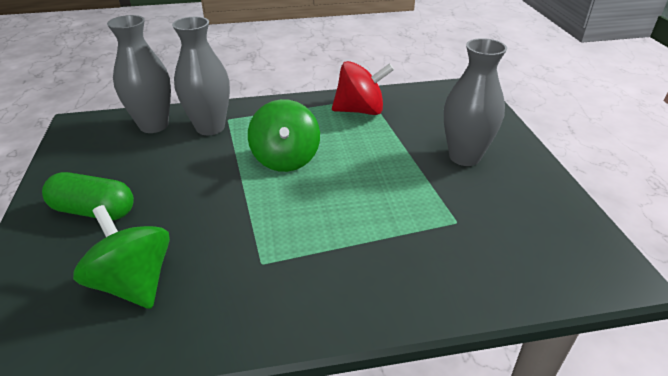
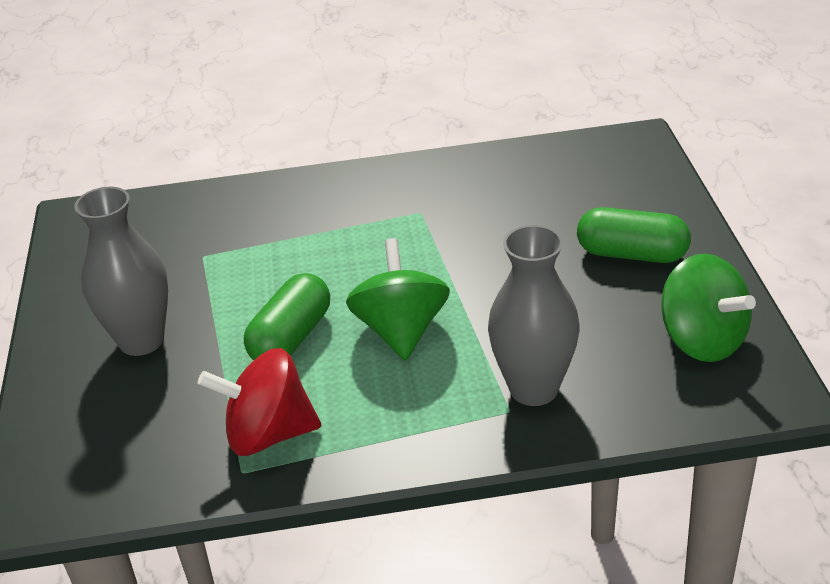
camera: 175 degrees left, 0 degrees up
green spinning top [73,205,170,309] -> green spinning top moved to [661,254,756,362]
grey vase [107,15,171,133] -> none
none -> green capsule [244,273,330,360]

